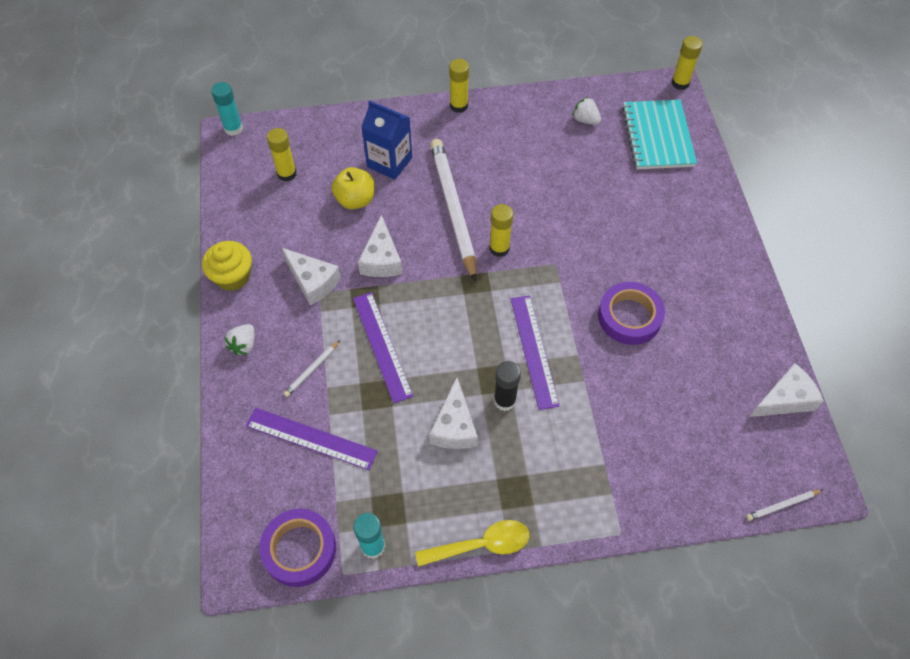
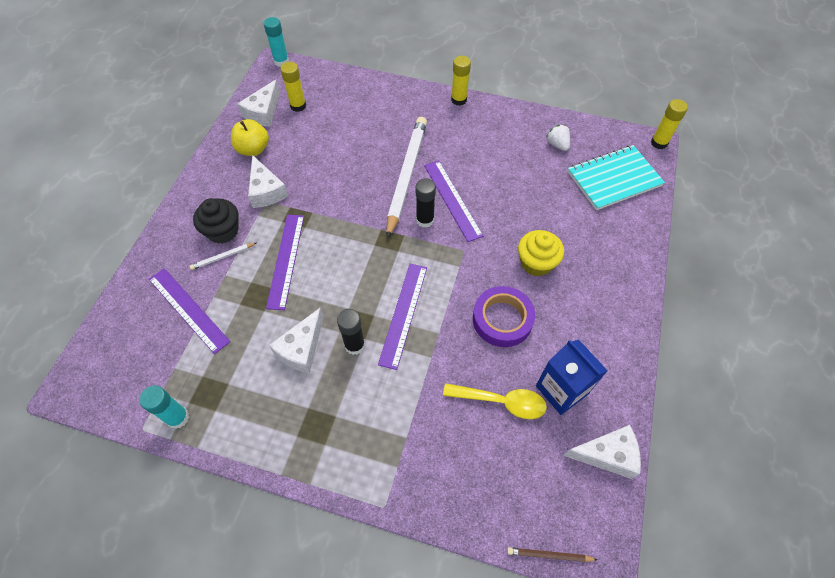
camera: 25 degrees right, 0 degrees up
yellow cupcake [202,241,252,291] -> yellow cupcake moved to [518,230,564,276]
white strawberry [224,324,255,356] -> none
purple tape [259,509,336,587] -> none
yellow apple [332,167,375,209] -> yellow apple moved to [231,119,269,156]
white cheese [358,215,402,277] -> white cheese moved to [237,79,280,127]
blue carton [361,100,412,180] -> blue carton moved to [536,339,608,415]
yellow spoon [415,520,529,567] -> yellow spoon moved to [443,383,547,419]
yellow glue stick [489,204,513,257] -> black glue stick [416,178,436,228]
turquoise notebook [622,100,697,169] -> turquoise notebook turned 45 degrees clockwise [568,145,665,210]
white pencil [746,490,823,521] -> brown pencil [507,547,598,562]
none -> black cupcake [193,198,239,243]
none -> purple ruler [424,160,483,242]

